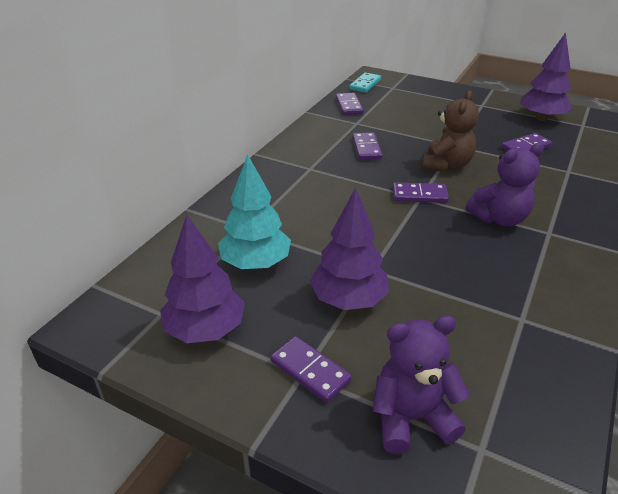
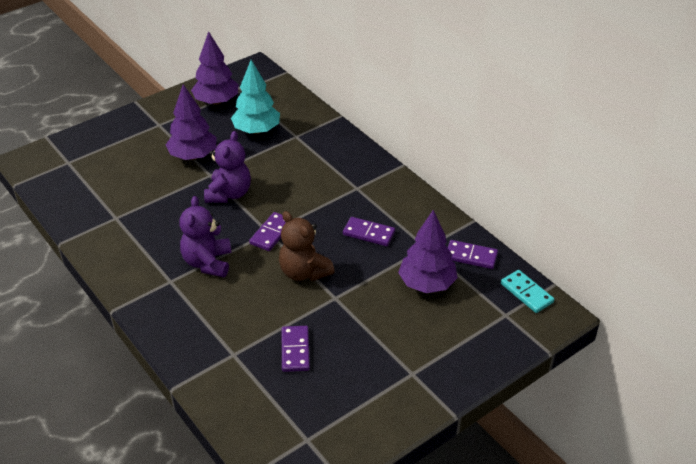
camera: 115 degrees right, 5 degrees up
purple domino [271,336,352,403] -> none
purple teddy bear [373,316,470,454] -> purple teddy bear moved to [204,131,251,203]
purple tree [520,33,572,121] -> purple tree moved to [398,210,458,293]

